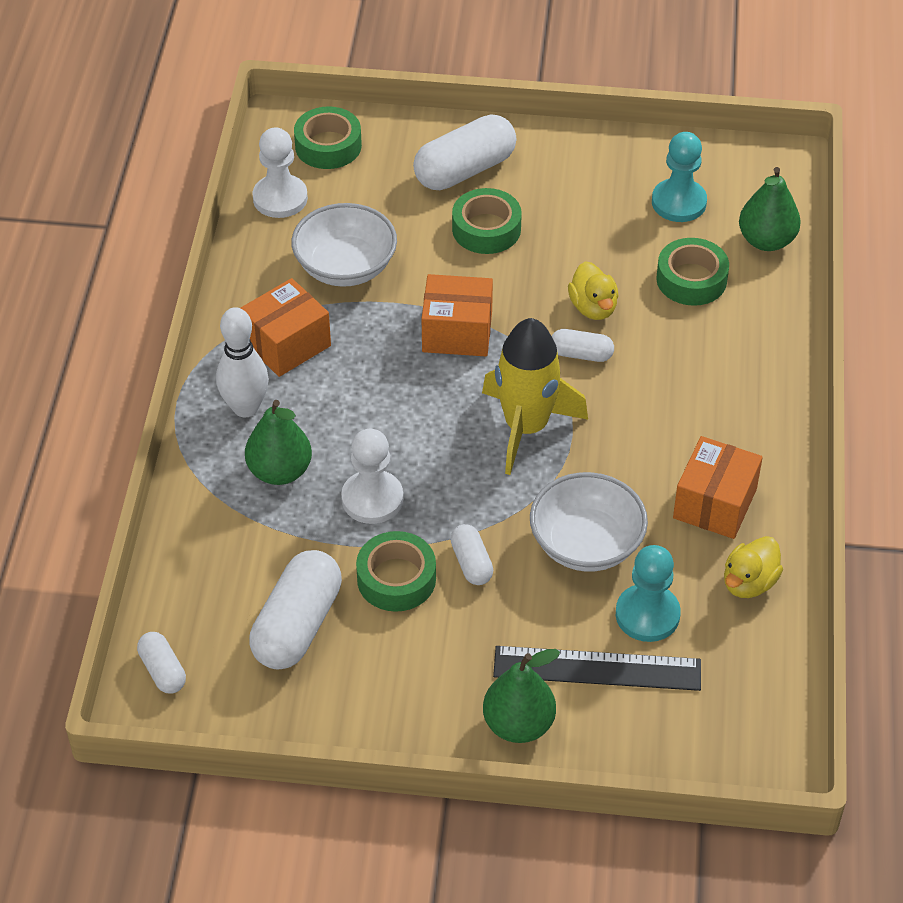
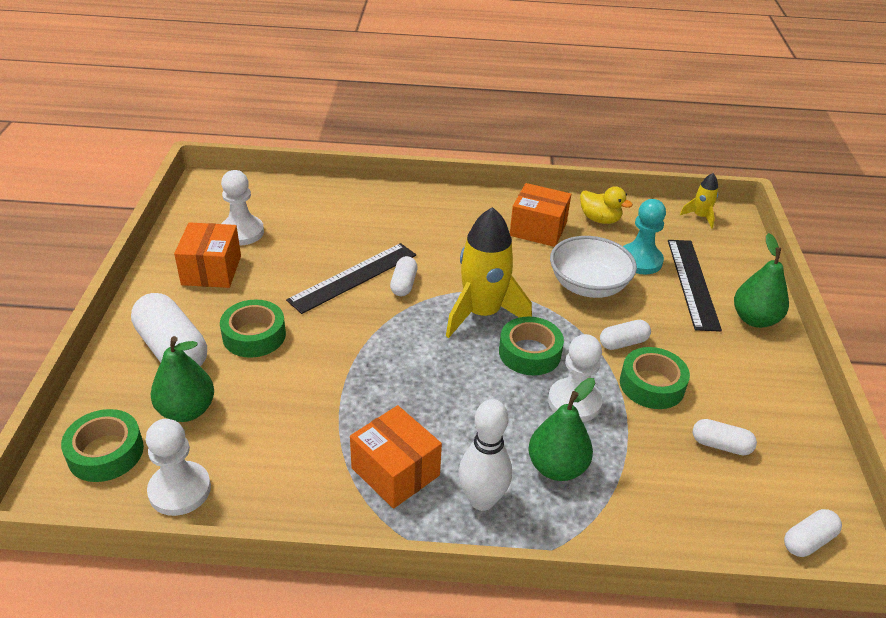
camera: 95 degrees left, 10 degrees down
white capsule [249,550,342,669] -> white capsule [693,419,757,455], size x0.52
white bowl [291,203,397,287] -> none
orange box [422,274,493,356] -> orange box moved to [174,222,241,288]
yellow duck [568,261,619,320] -> black ruler [286,243,416,314]
turquoise pawn [652,132,707,222] -> white pawn [221,170,264,246]
green tape [656,238,729,306] -> green tape moved to [499,316,564,375]
green pear [739,167,801,251] -> green pear moved to [151,336,214,422]
none -> yellow rocket [680,173,718,229]

